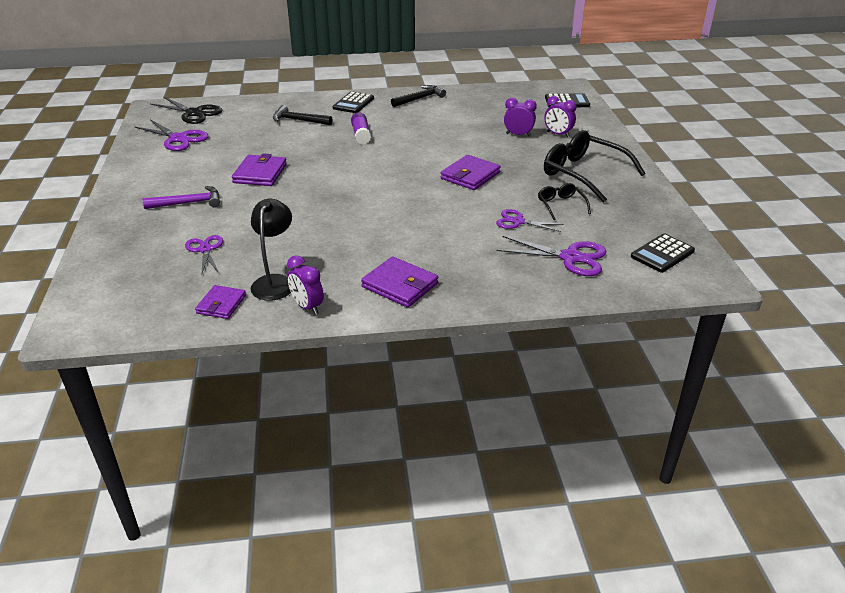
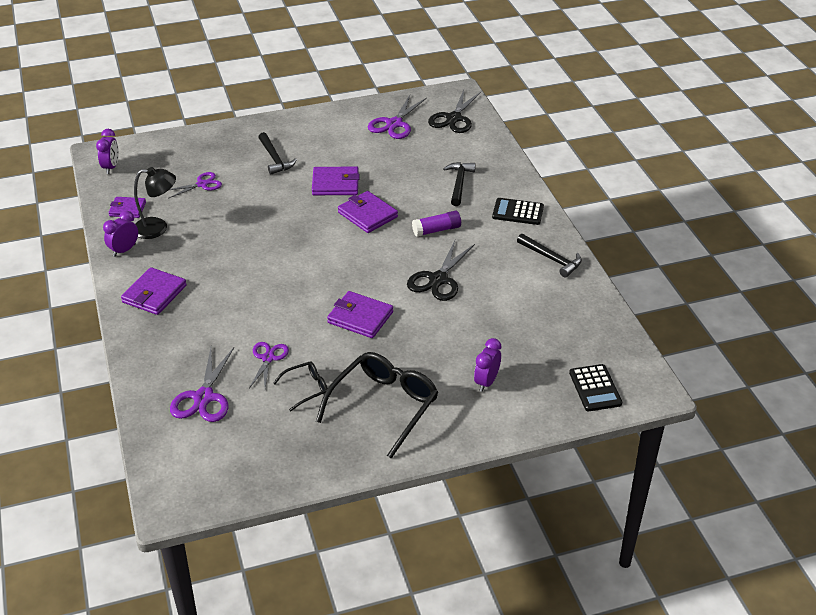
camera: 80 degrees right, 5 degrees up
purple hammer [143,186,220,209] -> black hammer [258,132,297,175]
purple clock [504,98,537,137] -> purple clock moved to [96,129,119,174]
black calculator [631,234,695,273] -> none
none -> purple wallet [338,191,398,233]
none -> black scissors [407,240,475,301]

